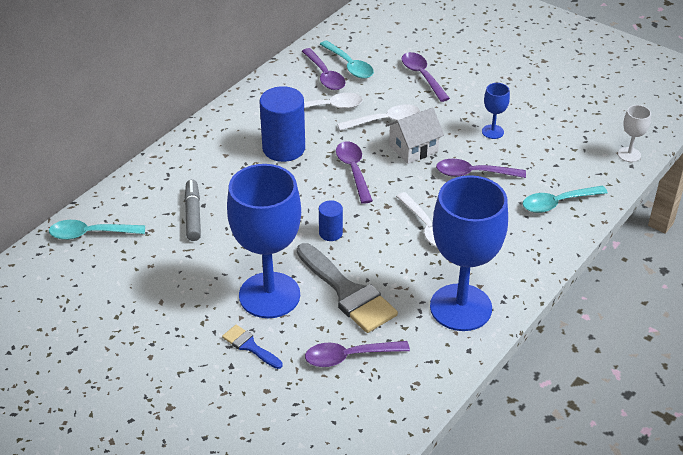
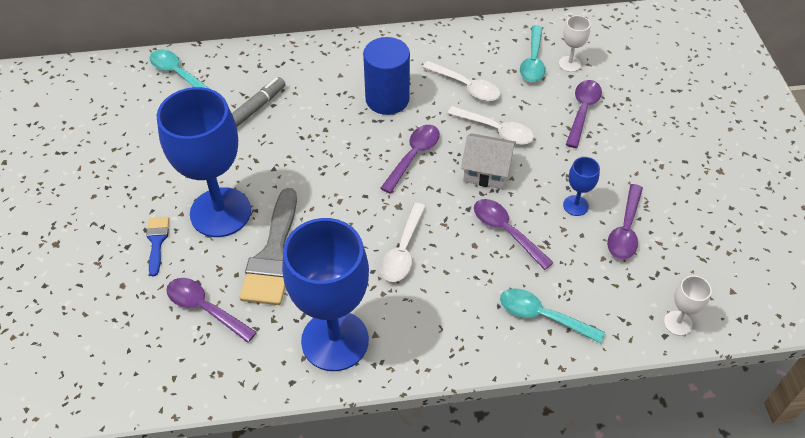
camera: 45 degrees right, 10 degrees up
purple spoon [302,48,346,90] -> purple spoon moved to [607,184,643,260]
blue cylinder [319,200,343,241] -> none
none -> white goblet [559,15,591,72]

